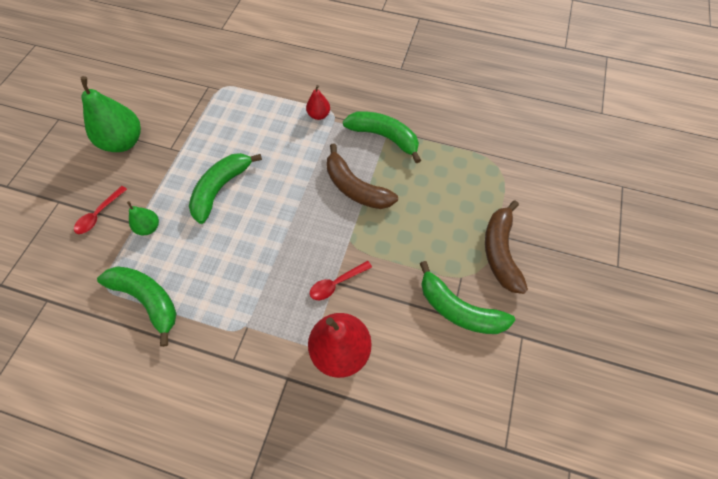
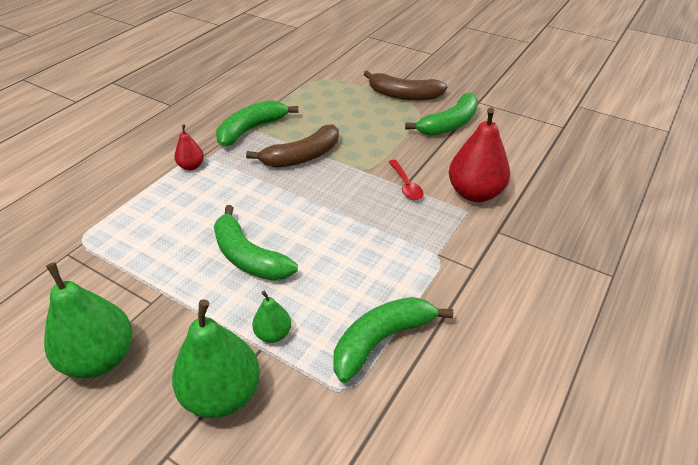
camera: 75 degrees left, 20 degrees down
red spoon [74,186,127,234] -> green pear [172,299,260,418]

